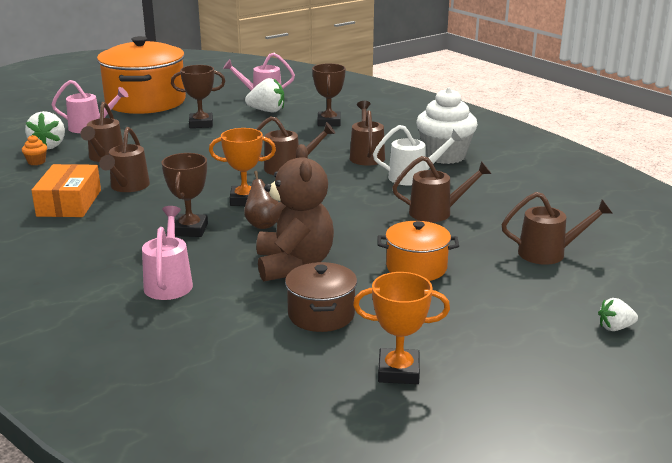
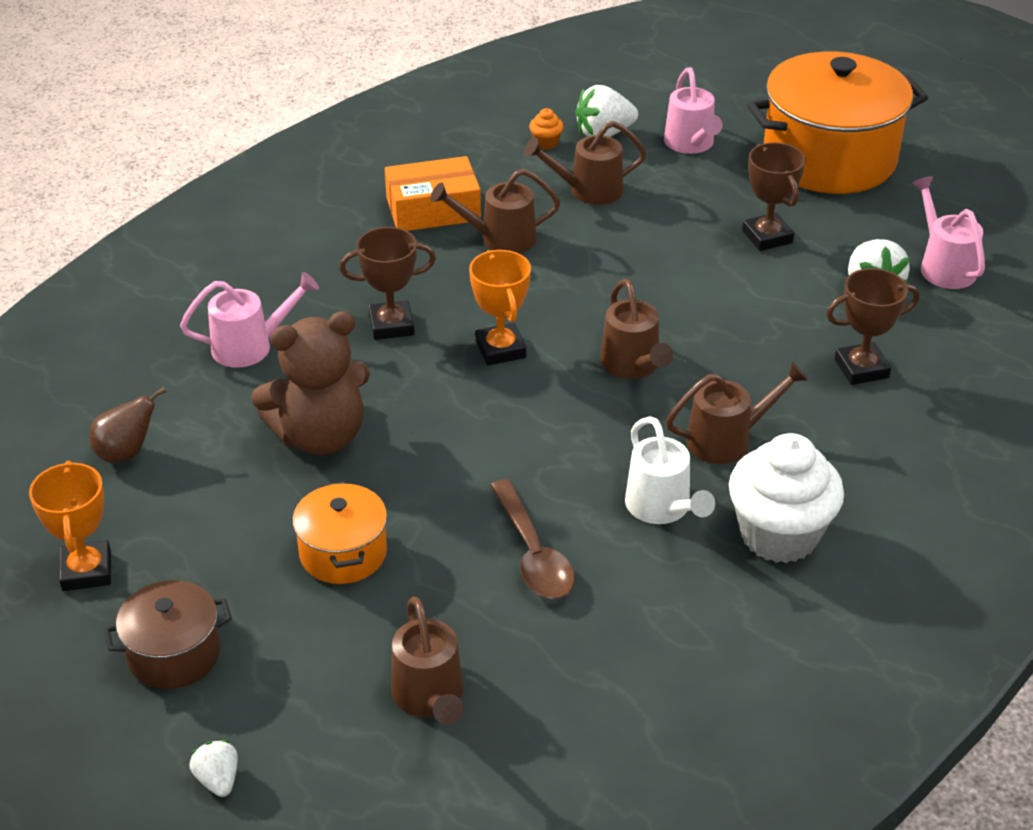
camera: 75 degrees right, 15 degrees up
brown pear [244,171,279,229] -> brown pear moved to [90,387,166,463]
brown pot [285,262,357,332] -> brown pot moved to [104,580,232,689]
brown watering can [392,156,491,222] -> brown spoon [490,479,575,599]

